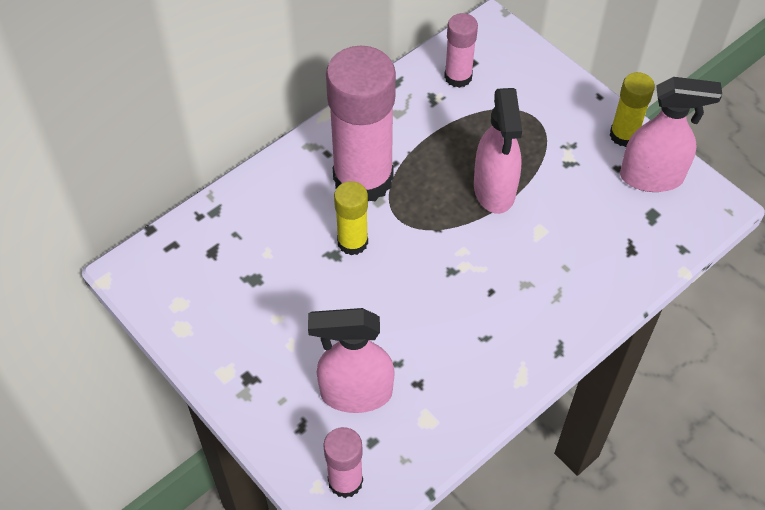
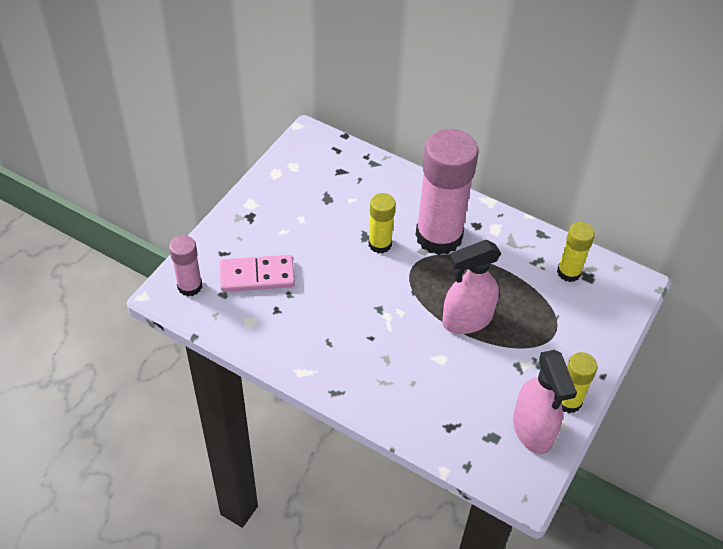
camera: 70 degrees right, 5 degrees down
pink spray bottle [308,308,395,413] -> pink domino [220,255,295,292]
pink glue stick [444,13,478,88] -> yellow glue stick [557,222,595,282]

